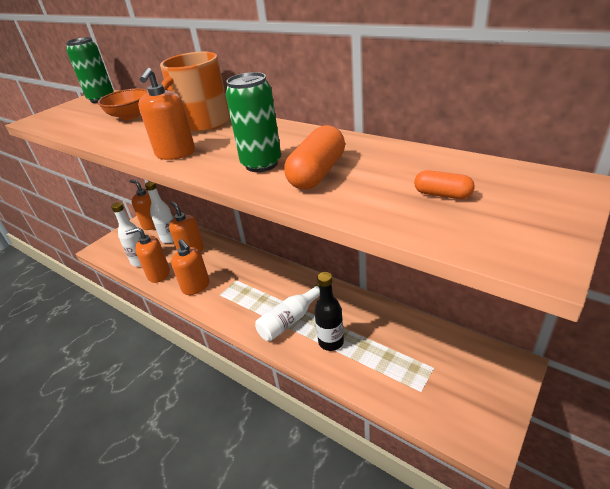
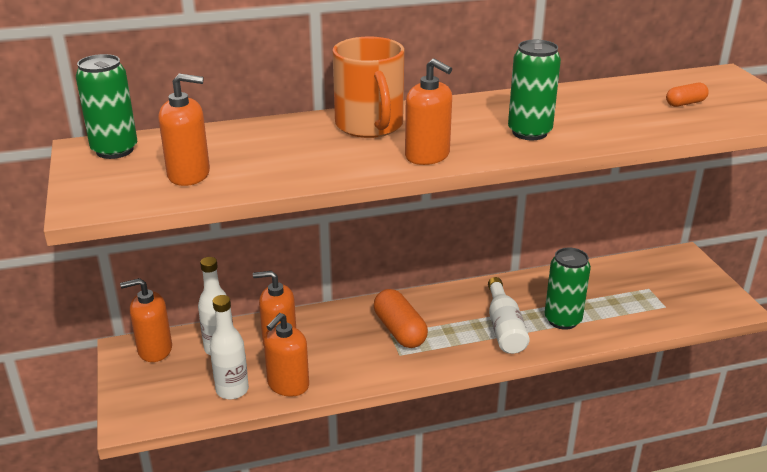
camera: 55 degrees left, 5 degrees down
orange bowl [98,88,149,120] -> none
orange soap dispenser [171,239,210,295] -> orange soap dispenser moved to [158,73,210,186]
orange capsule [284,125,345,189] -> orange capsule moved to [374,289,428,348]
black bottle [314,272,344,351] -> green can [544,248,591,330]

